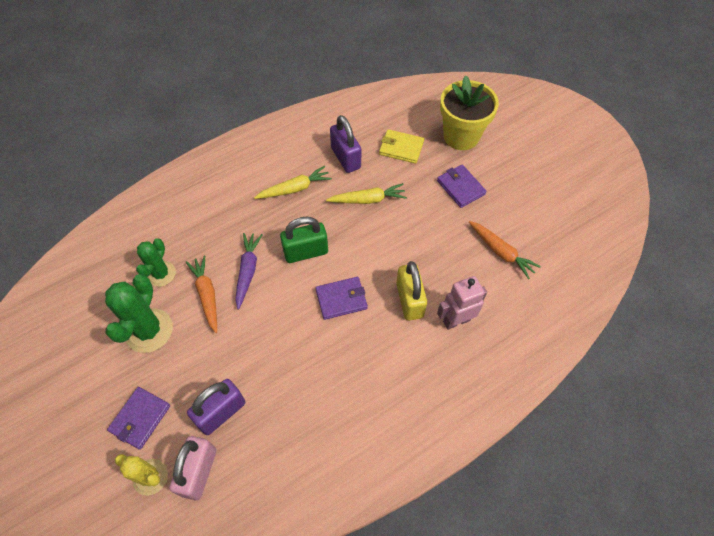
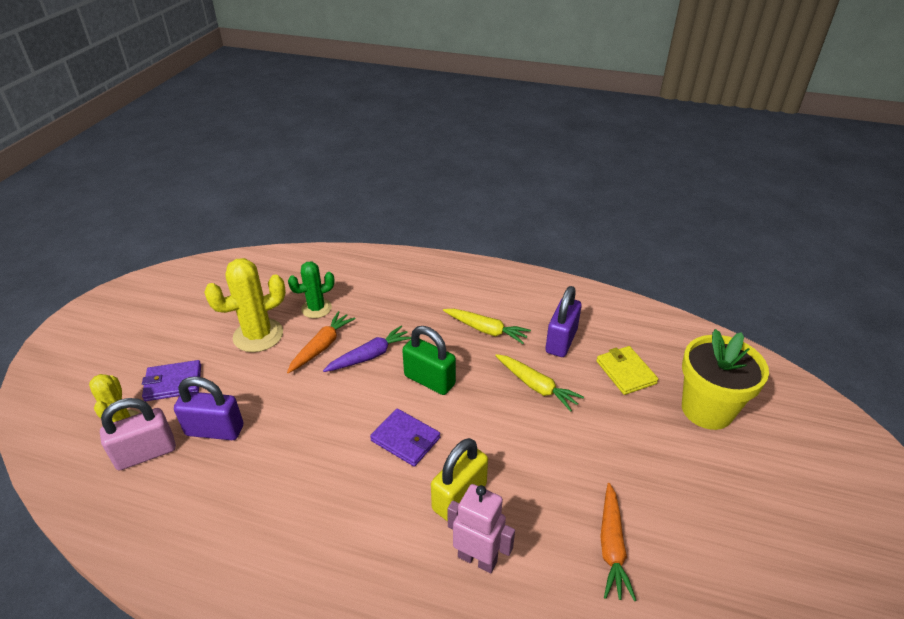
camera: 50 degrees right, 20 degrees down
green cactus [105,274,173,353] -> yellow cactus [204,258,286,352]
purple wallet [437,164,487,208] -> none

